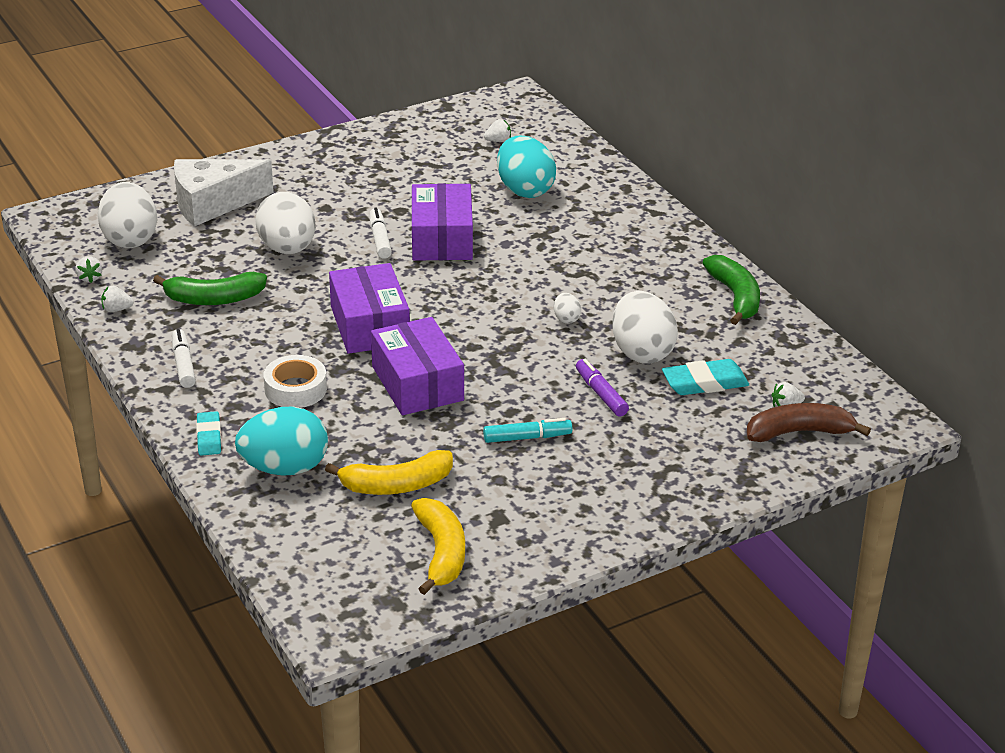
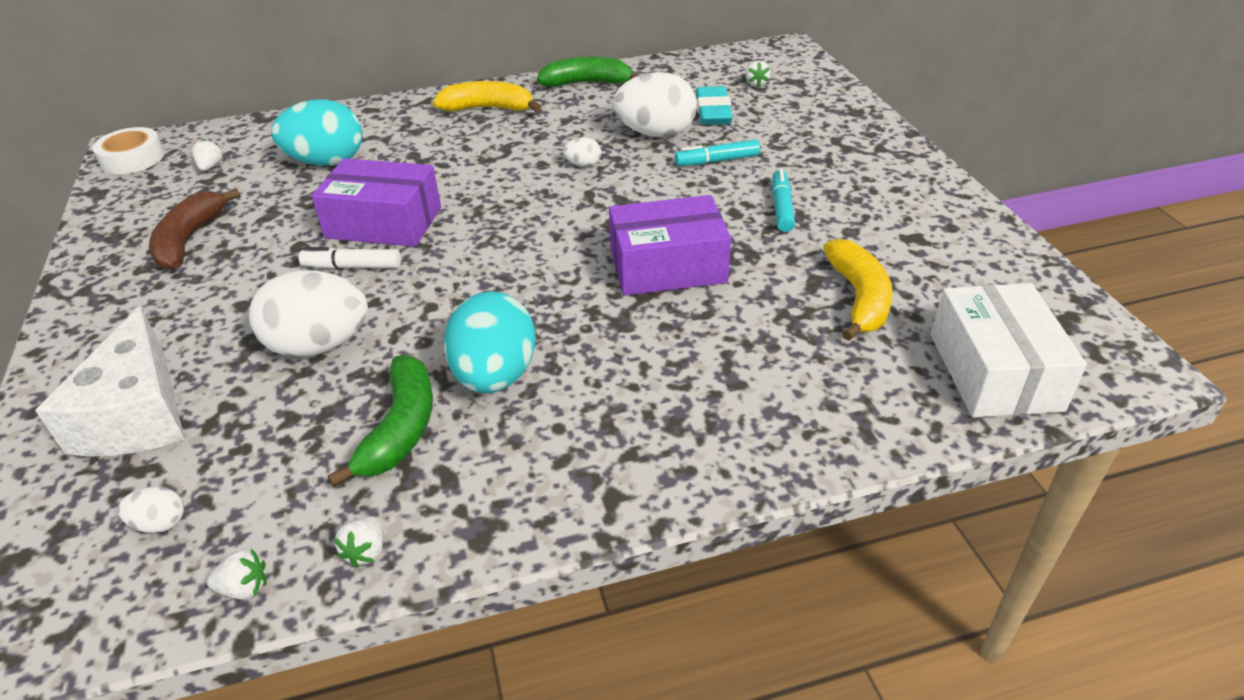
camera: 75 degrees left, 5 degrees up
white egg [98,182,158,248] -> white egg [118,487,184,533], size x0.44
white marker [172,329,196,388] -> none
turquoise eraser [196,411,221,455] -> none
turquoise egg [235,406,328,476] -> turquoise egg moved to [444,291,536,393]
white tape [263,355,327,408] -> white tape moved to [92,127,165,174]
purple box [329,263,410,354] -> none
yellow banana [411,498,465,595] -> yellow banana moved to [433,81,541,112]
purple marker [576,359,629,417] -> turquoise marker [675,139,760,166]
brown banana [746,403,871,442] -> brown banana moved to [149,188,240,270]
none -> white box [931,283,1087,418]

